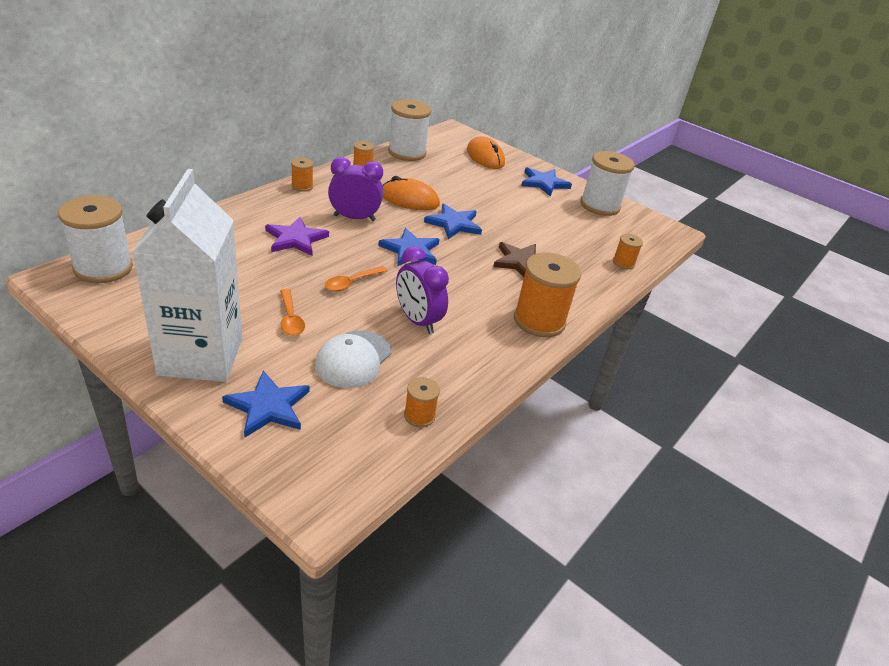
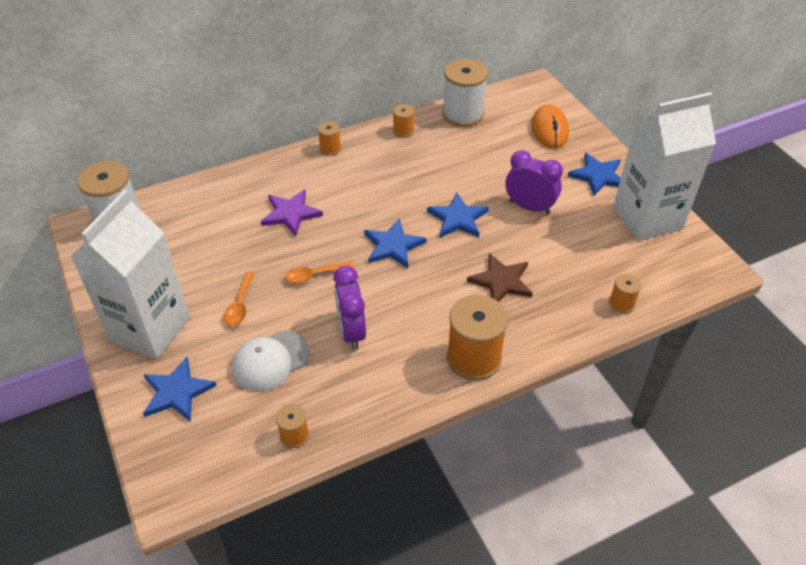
camera: 30 degrees right, 10 degrees up
purple clock [328,157,383,221] -> purple clock moved to [506,150,563,214]
orange mouse [383,176,440,210] -> none
white spool [580,151,635,216] -> white carton [613,92,716,241]

